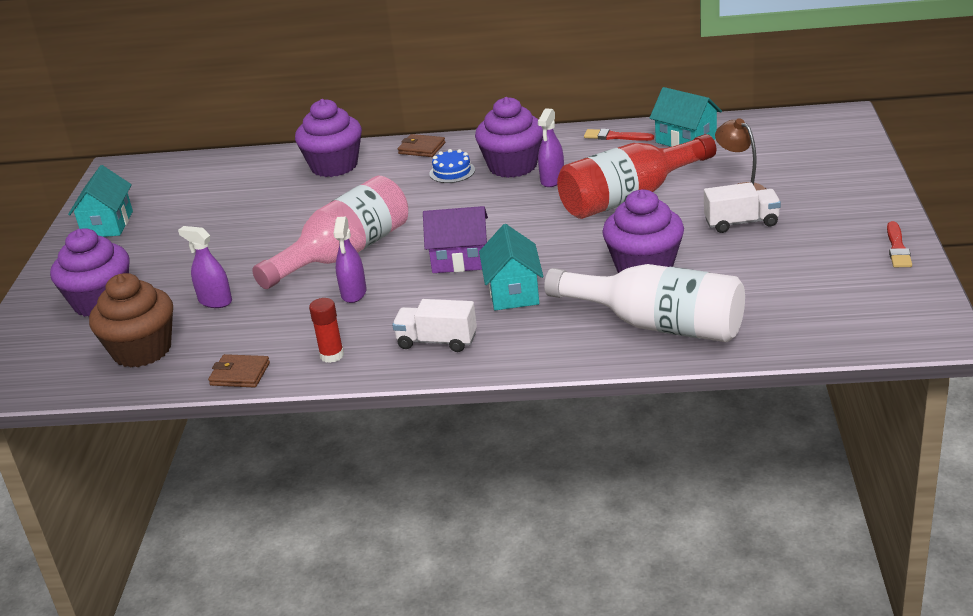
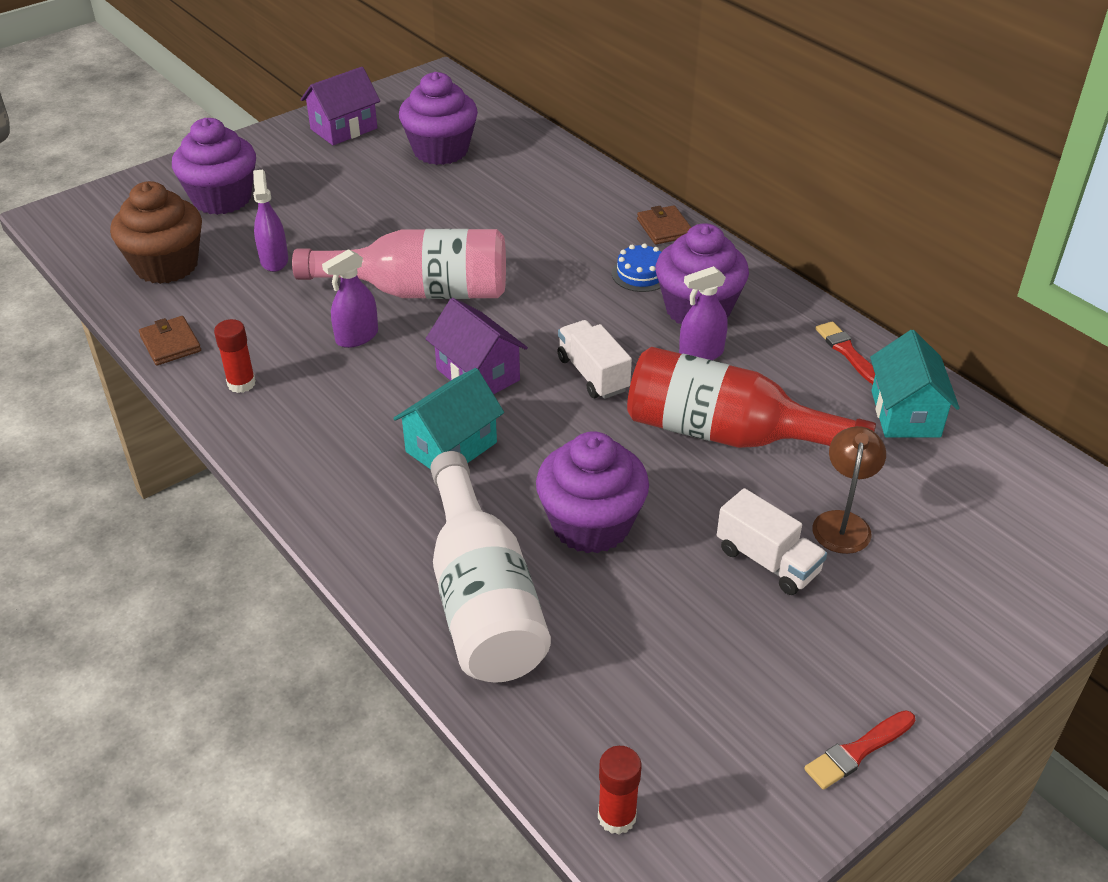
camera: 45 degrees right, 10 degrees up
turquoise house [68,165,133,237] -> purple house [300,67,380,145]
purple cupcake [295,99,362,177] -> purple cupcake moved to [399,72,478,165]
white truck [392,299,477,352] -> white truck moved to [557,320,632,399]
none -> red glue stick [598,746,642,834]

